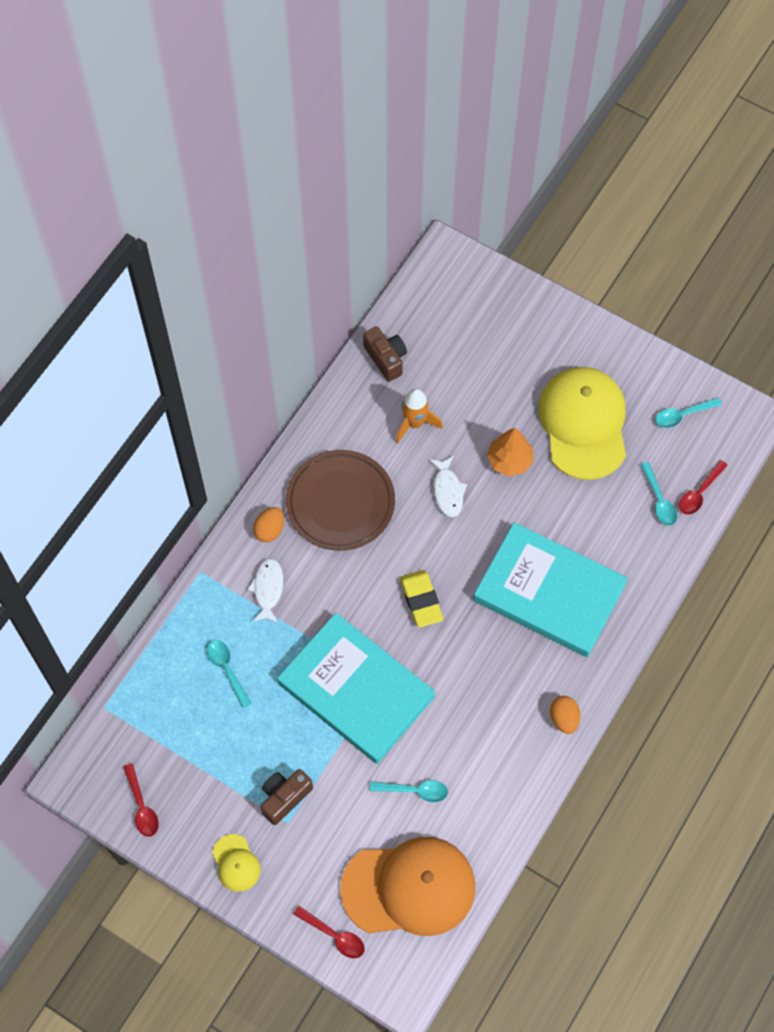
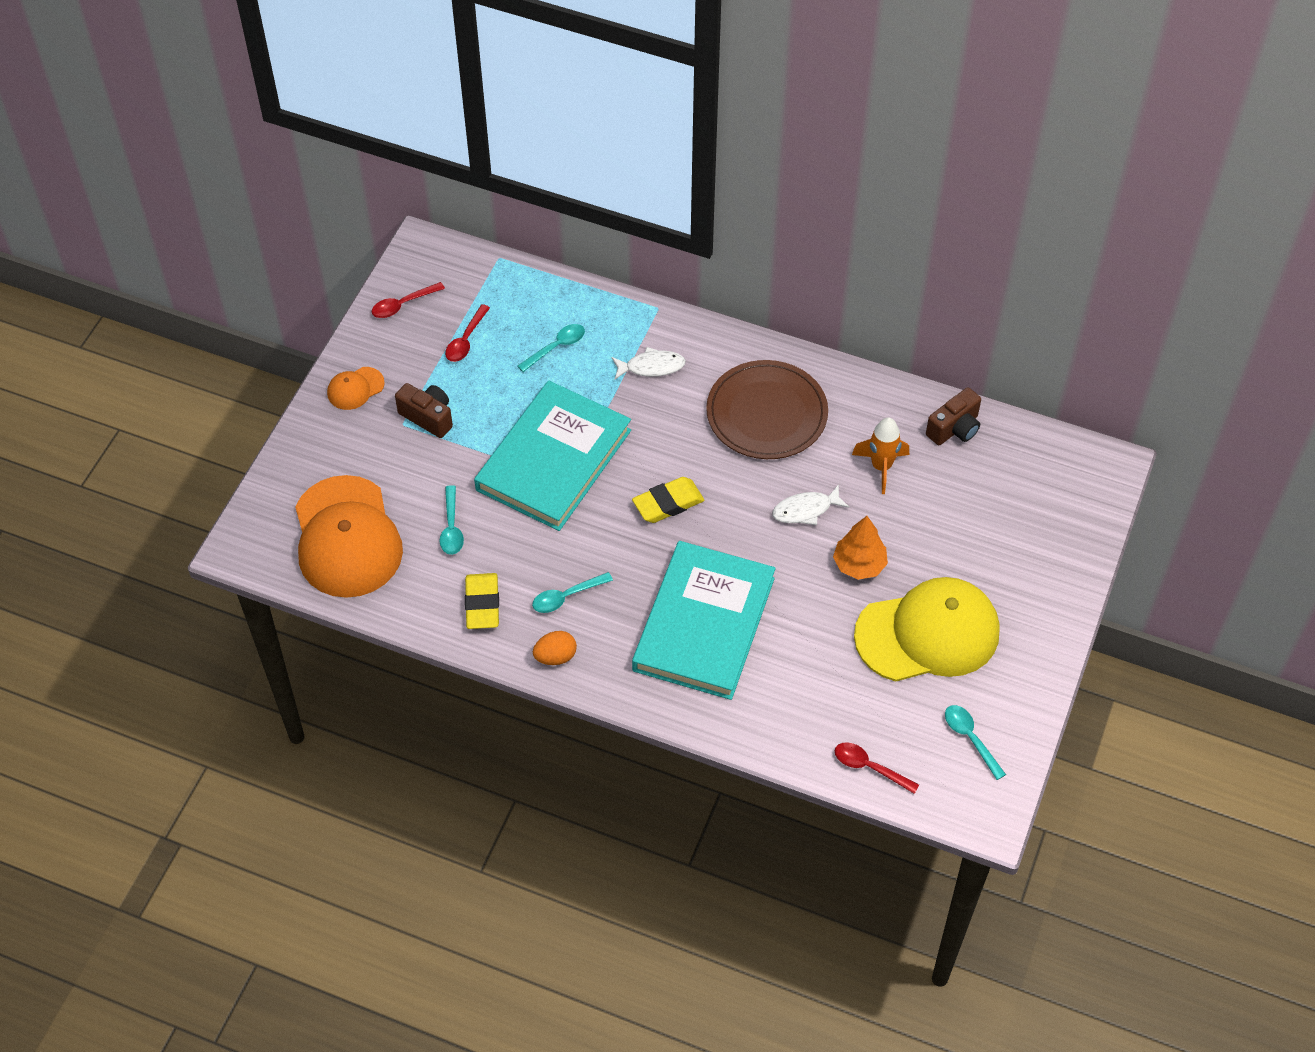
camera: 80 degrees right, 10 degrees down
yellow cap [212,834,260,892] -> orange cap [327,367,385,410]
orange egg [253,507,284,542] -> none
red spoon [293,906,365,958] -> red spoon moved to [445,304,490,362]
turquoise spoon [640,462,677,526] -> turquoise spoon moved to [532,572,613,613]
none -> yellow eraser [465,573,499,629]

